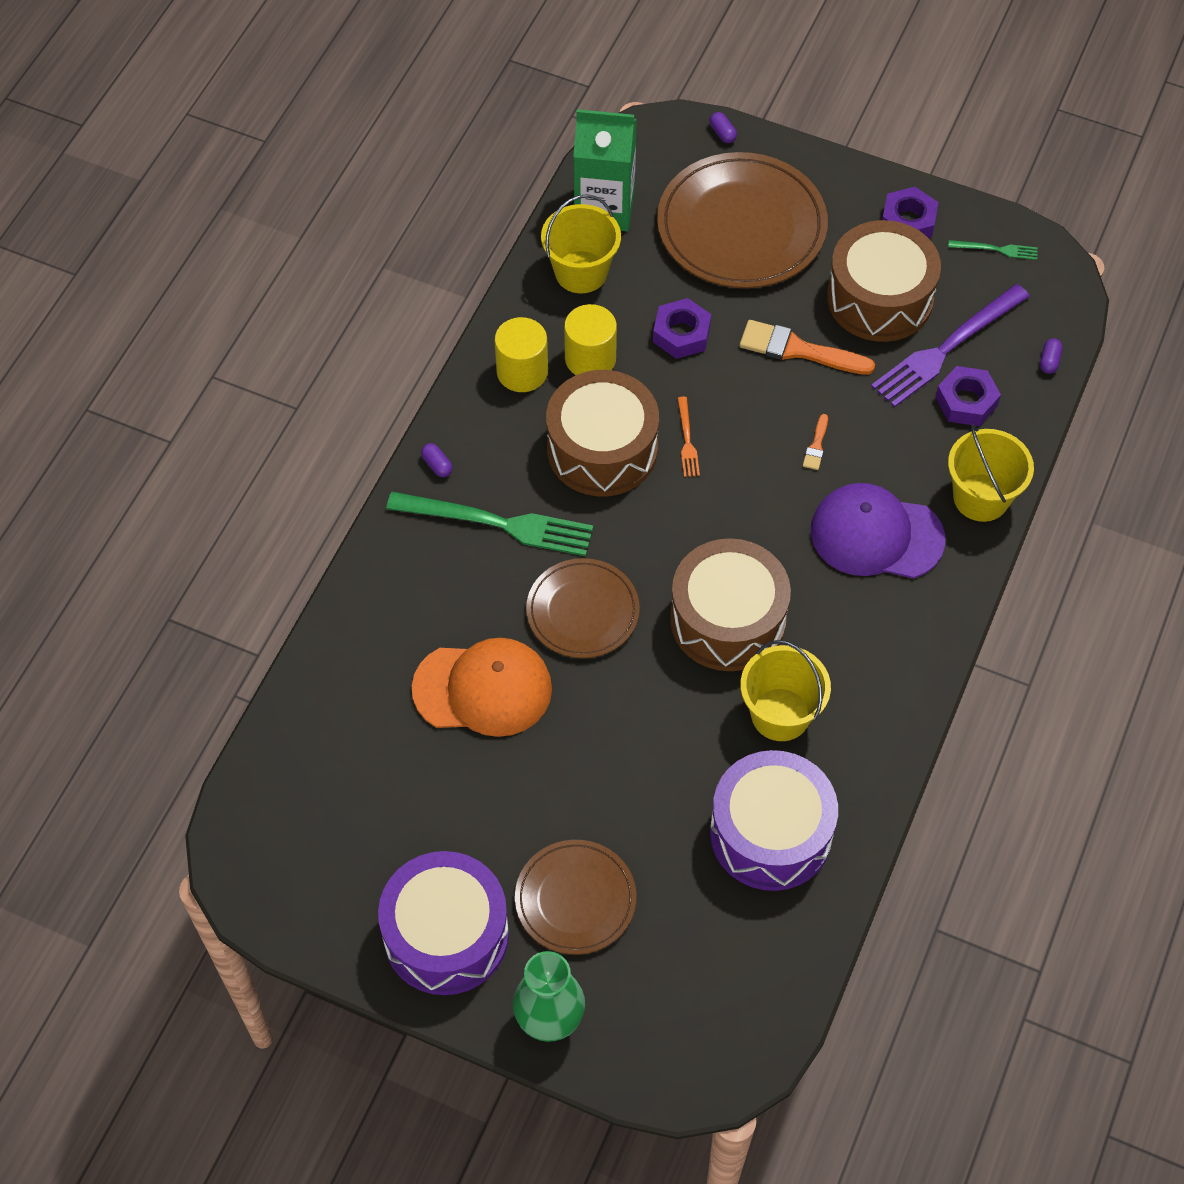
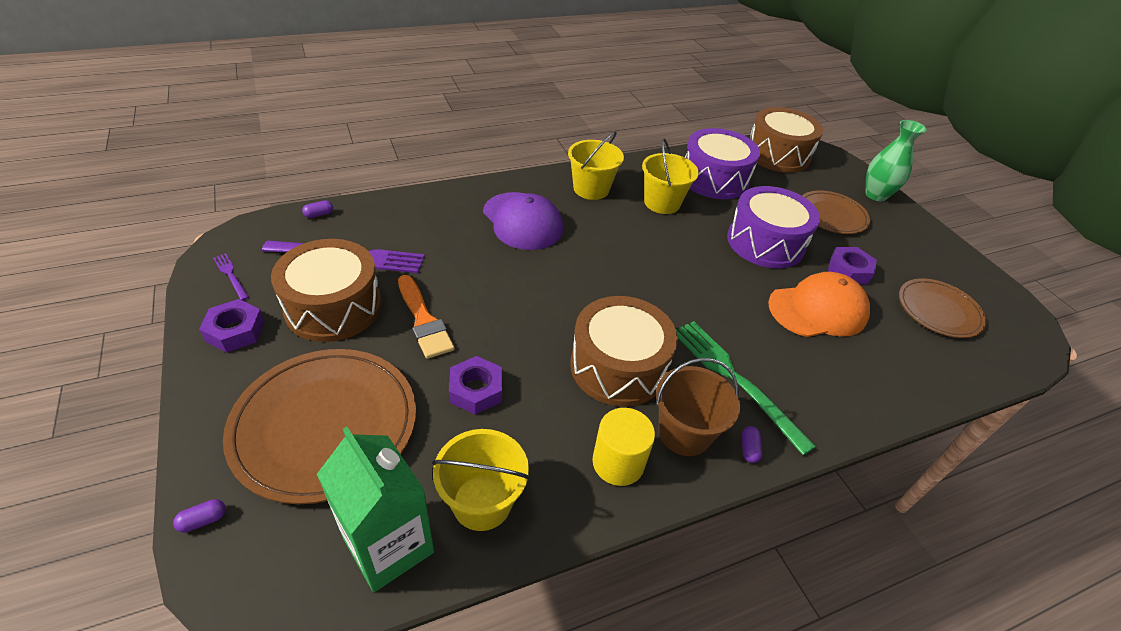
camera: 140 degrees left, 15 degrees down
purple drum [378,851,509,995] -> purple drum moved to [727,186,820,268]
orange cap [412,638,552,737] -> orange cap turned 120 degrees clockwise [768,272,870,337]
brown plate [526,558,640,658] -> brown plate moved to [899,278,987,338]
yellow cylinder [564,304,617,375] -> none
brown drum [670,538,791,671] -> brown drum moved to [750,107,823,173]
orange fork [678,397,700,477] -> none
purple capsule [710,112,737,143] -> purple capsule turned 45 degrees clockwise [173,499,226,533]
orange brush [803,414,828,470] -> none
purple nut [936,366,1001,426] -> purple nut moved to [828,247,877,284]
green fork [948,240,1038,260] -> purple fork [213,253,249,301]
yellow bucket [948,424,1034,522] -> yellow bucket moved to [568,131,624,200]
none -> brown bucket [656,358,740,456]

